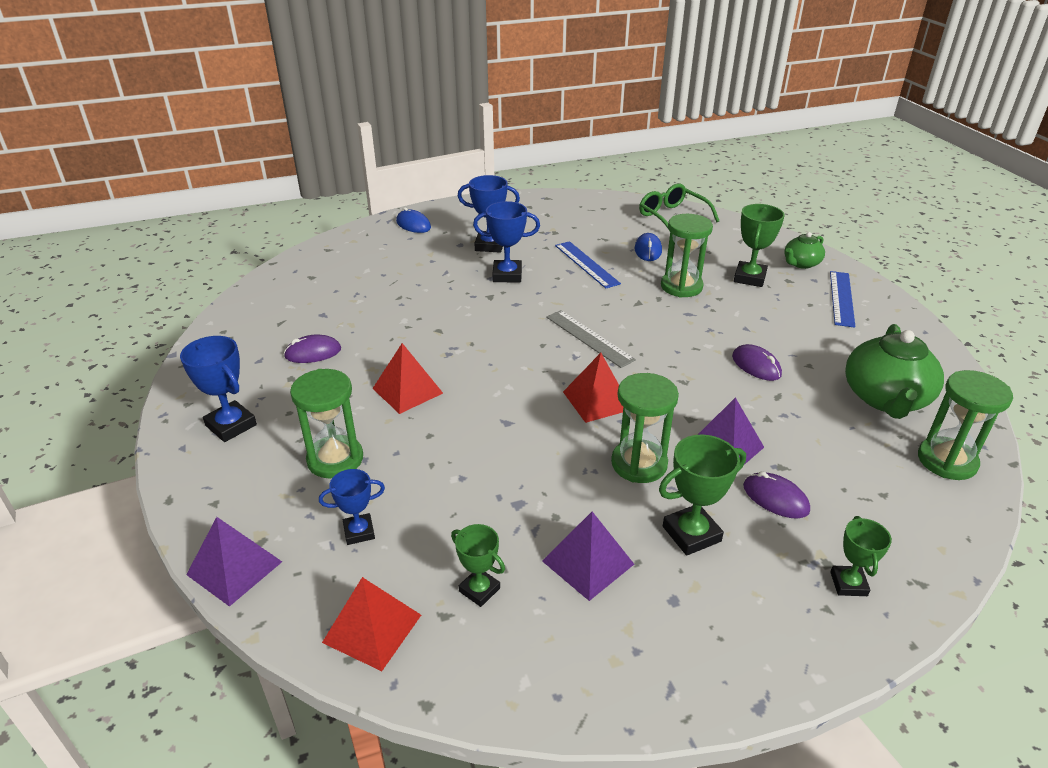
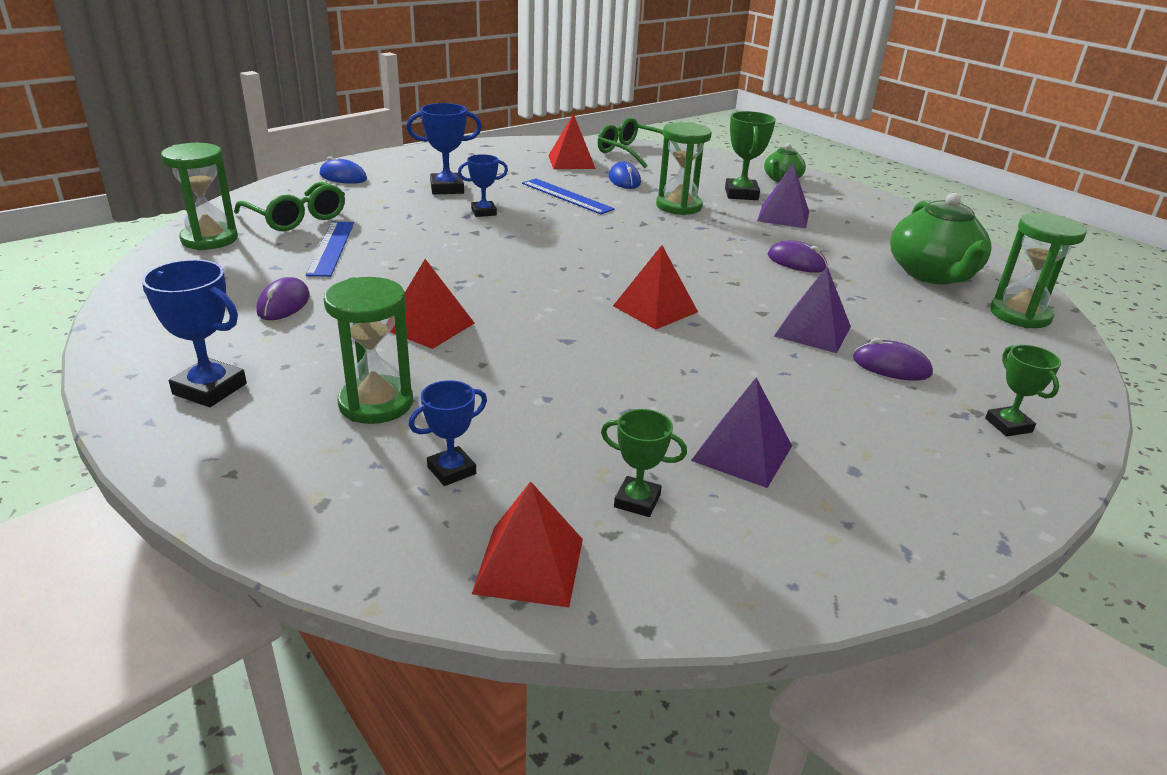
camera: 20 degrees left, 5 degrees down
purple pyramid [186,517,282,607] -> purple pyramid moved to [757,163,809,228]
purple mouse [284,335,341,363] -> purple mouse turned 45 degrees counterclockwise [256,277,310,320]
blue trophy [473,201,540,282] -> blue trophy [458,154,508,217], size x0.65
grey ruler [546,310,636,368] -> none
green hourglass [611,373,679,483] -> green hourglass moved to [161,143,238,250]
green trophy [659,434,746,556] -> none
blue ruler [830,271,855,328] -> blue ruler moved to [306,222,354,277]
none -> green glasses [234,182,345,231]
none -> red pyramid [548,114,596,169]

